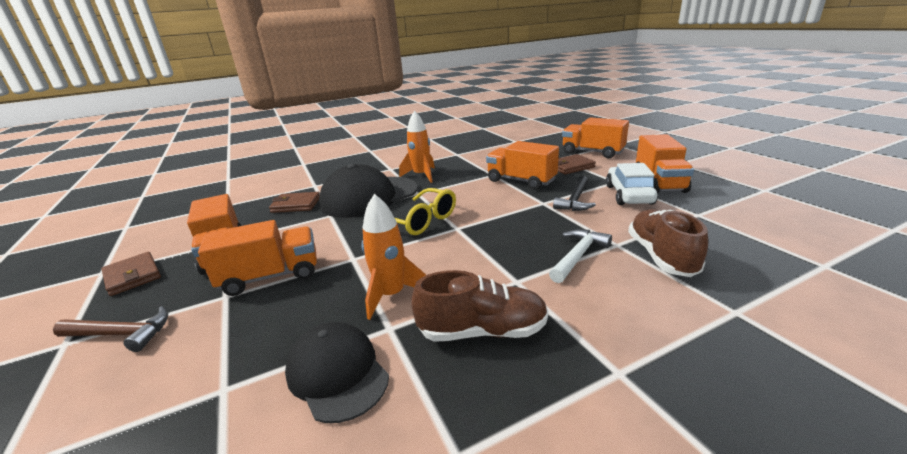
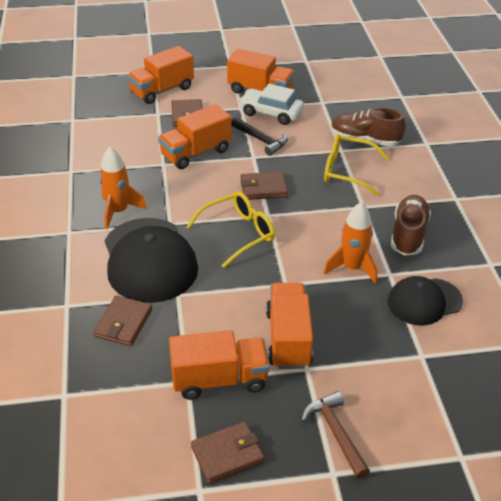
camera: 75 degrees left, 15 degrees up
brown hammer [53,306,168,352] -> brown hammer turned 45 degrees counterclockwise [301,391,370,479]
white hammer [549,229,612,283] -> yellow glasses [324,134,389,196]
none -> brown wallet [241,171,288,200]

